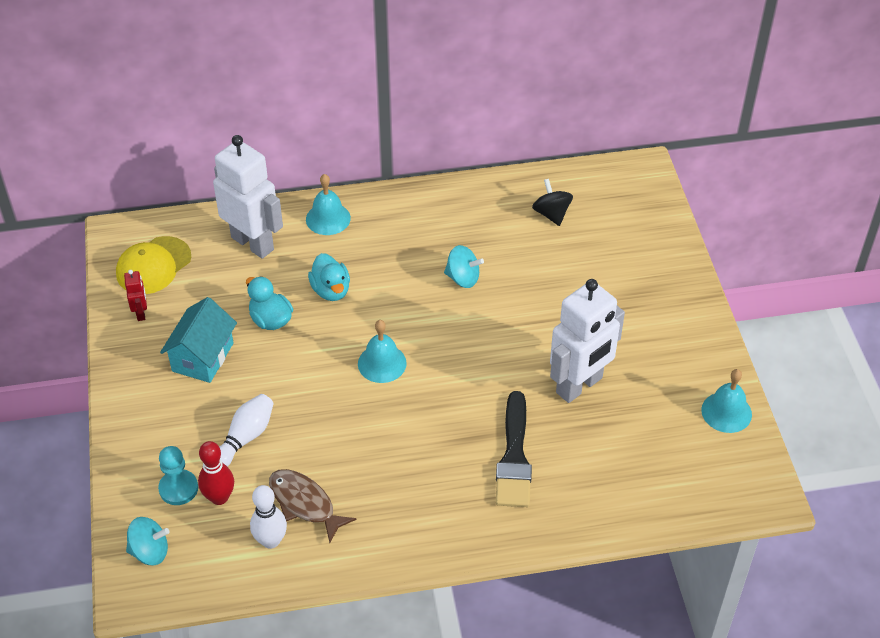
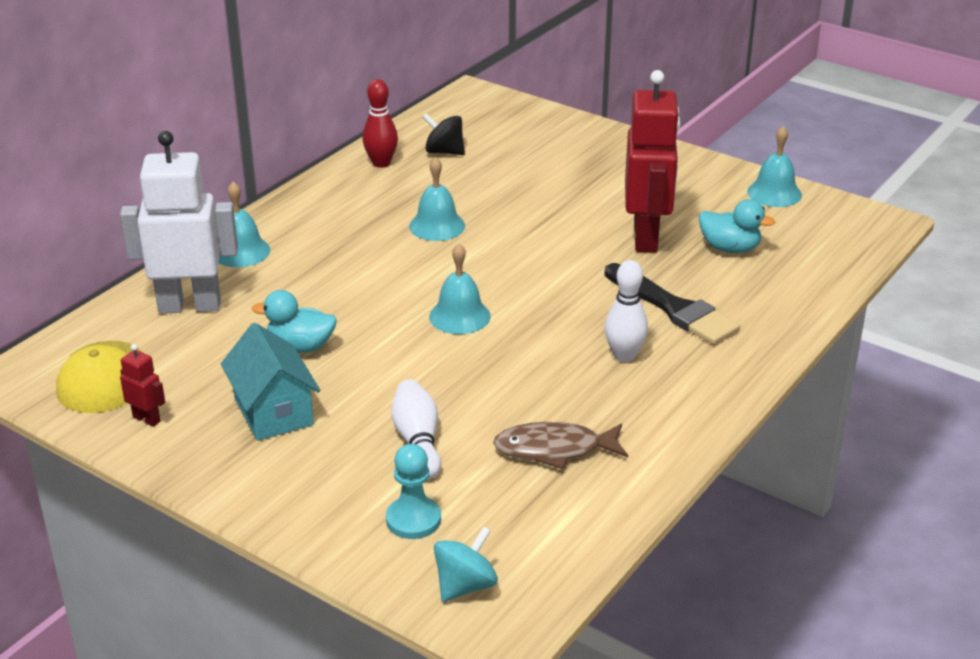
camera: 45 degrees left, 15 degrees down
red bowling pin [198,441,234,505] -> red bowling pin moved to [362,79,398,168]
white bowling pin [250,485,287,549] -> white bowling pin moved to [605,260,648,362]
turquoise duck [308,253,350,301] -> turquoise duck moved to [699,199,775,253]
turquoise spinning top [444,245,484,288] -> turquoise bell [409,157,465,241]
white robot [550,279,625,403] -> red robot [625,70,680,252]

